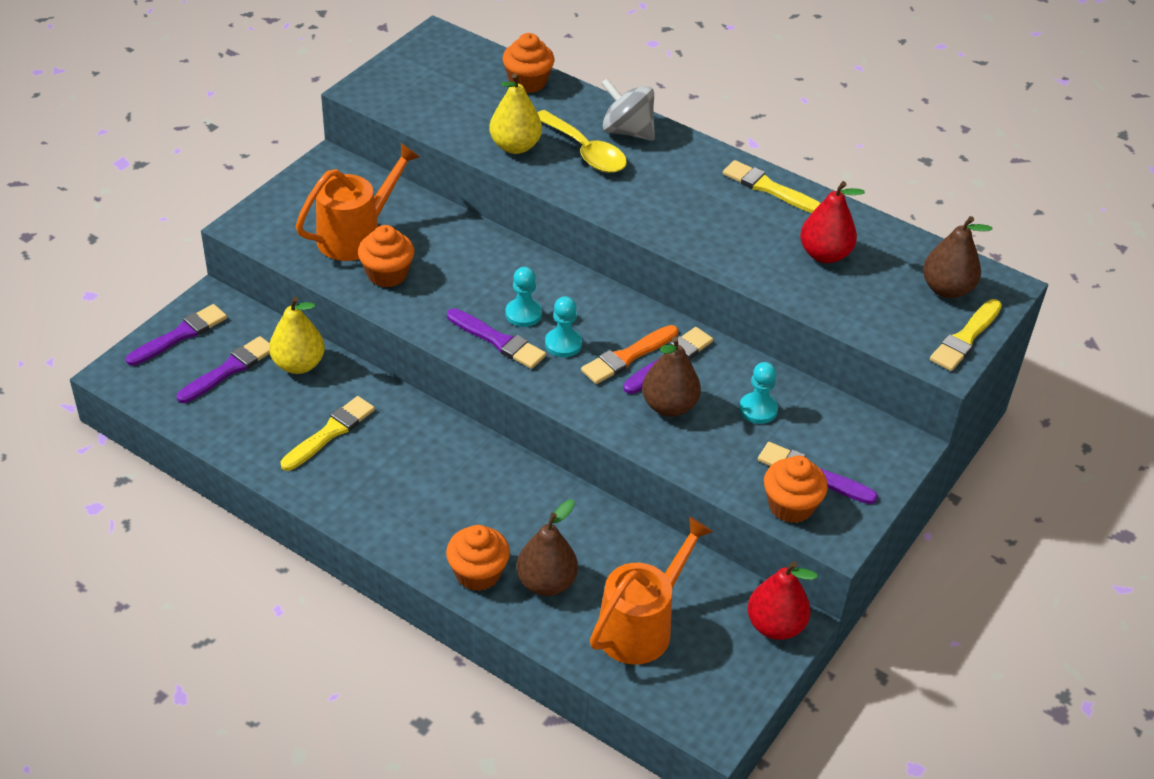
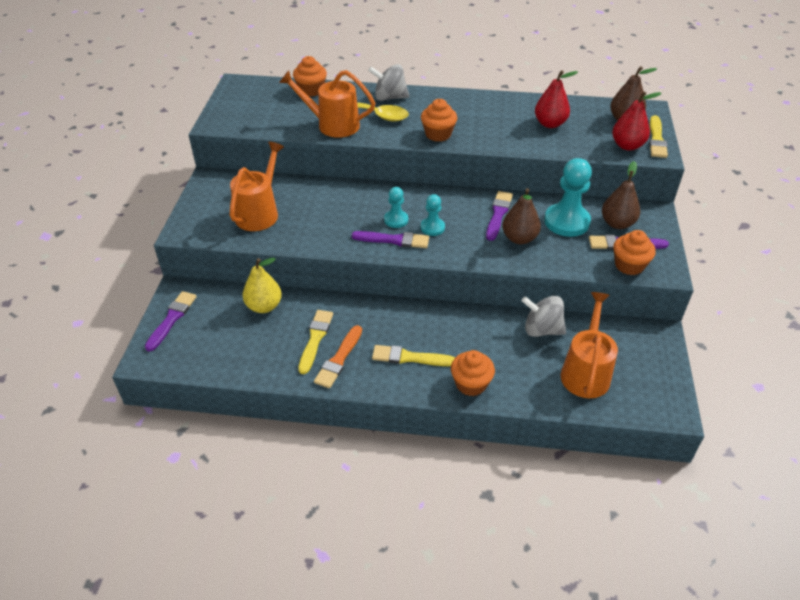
camera: 25 degrees left, 0 degrees up
purple brush [177,336,270,403] -> none
orange cupcake [358,225,414,288] -> orange cupcake moved to [421,99,457,142]
yellow pear [489,73,542,154] -> orange watering can [279,70,375,138]
brown pear [516,500,578,596] -> brown pear moved to [602,161,640,229]
orange brush [581,325,678,384] -> orange brush moved to [314,325,362,388]
yellow brush [723,160,821,213] -> yellow brush moved to [372,345,455,366]
turquoise pawn [739,362,778,424] -> turquoise pawn [544,158,592,237], size x1.85
red pear [747,561,818,640] -> red pear moved to [612,91,662,151]
none -> grey spinning top [522,296,566,337]

